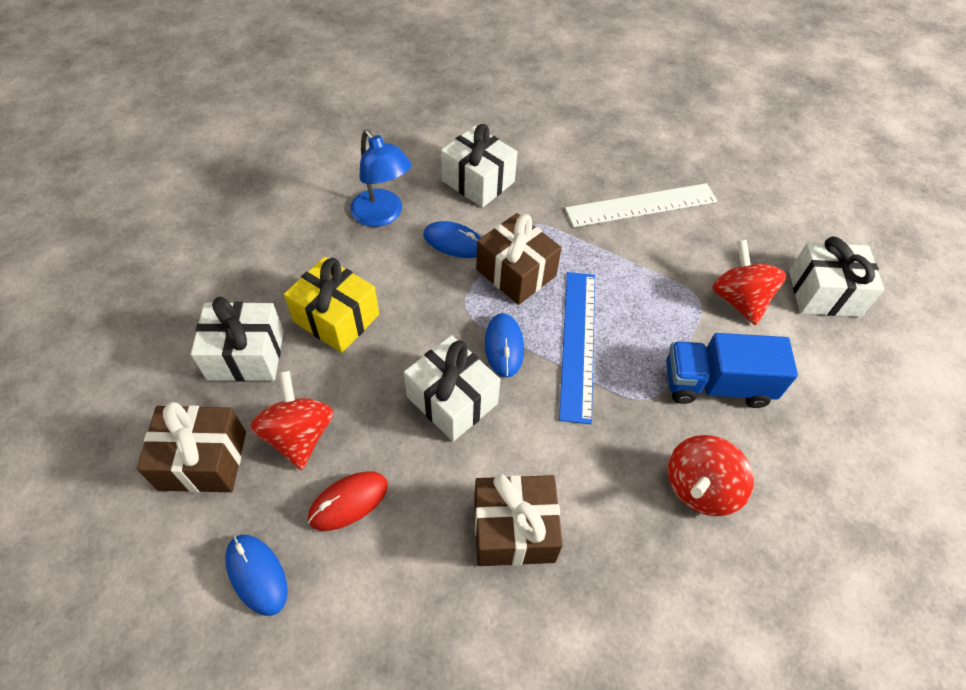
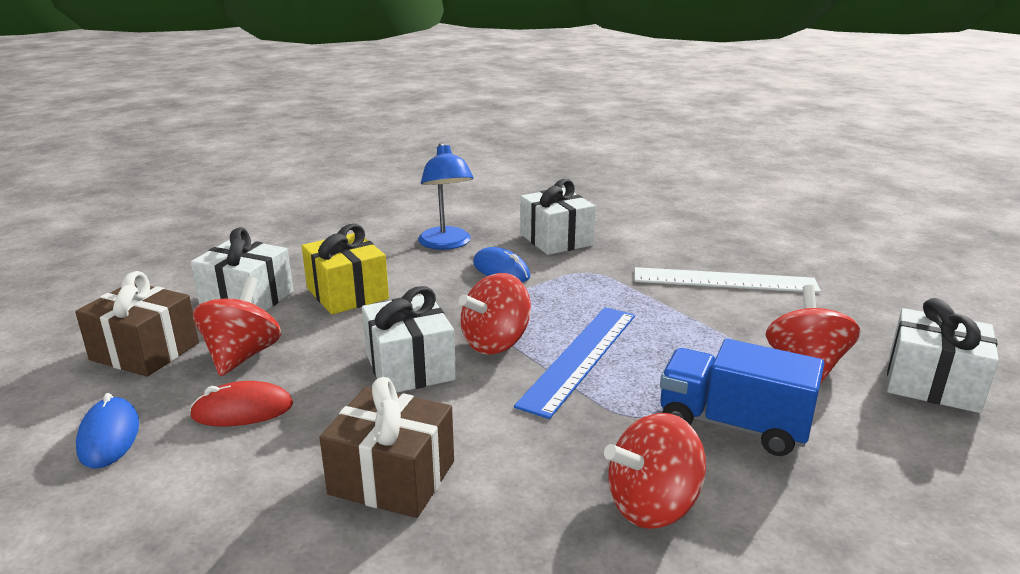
camera: 25 degrees right, 30 degrees down
brown gift [476,213,562,305] -> none
blue mouse [485,313,524,377] -> red spinning top [459,273,531,355]

